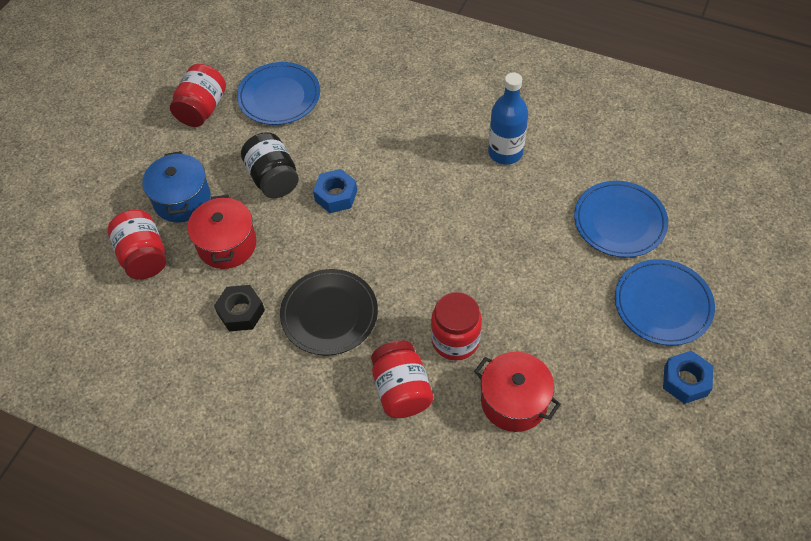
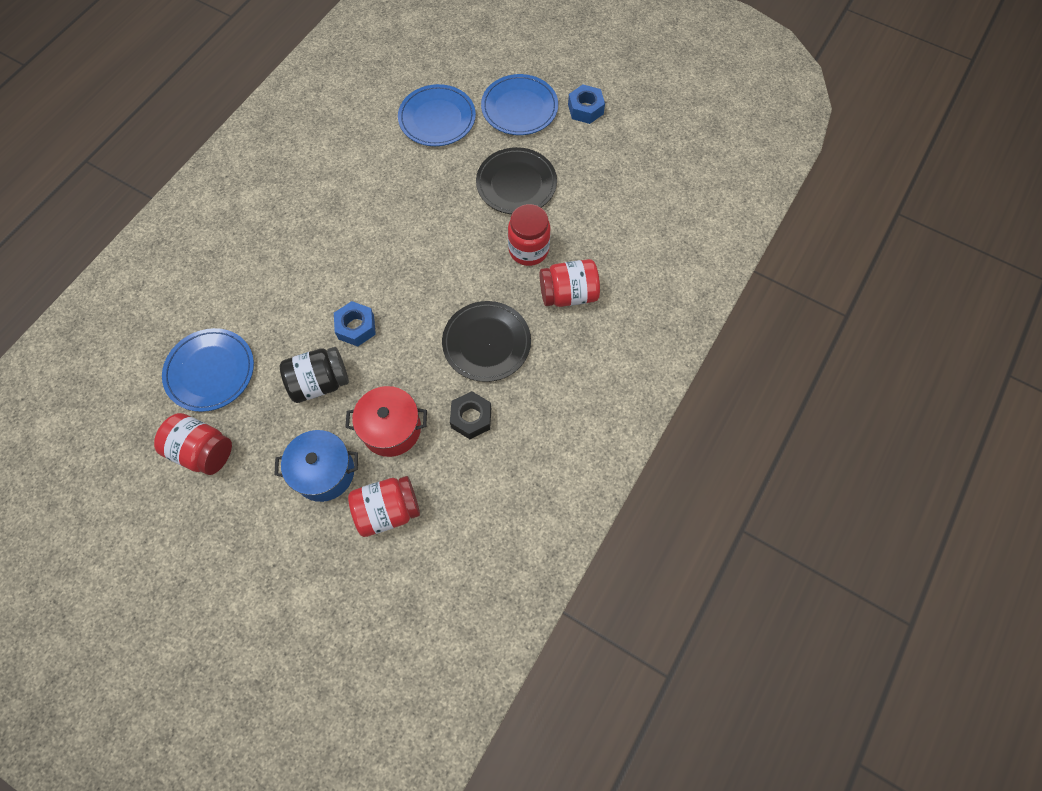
camera: 85 degrees left, 10 degrees up
red pot [474,352,561,432] -> none
blue bottle [488,72,528,165] -> none
none -> black plate [476,147,557,214]

